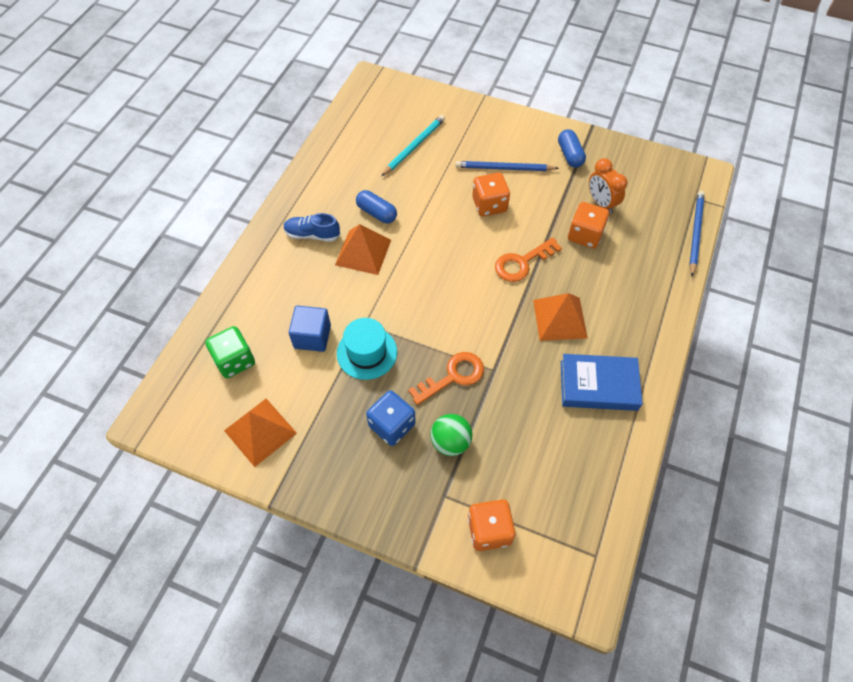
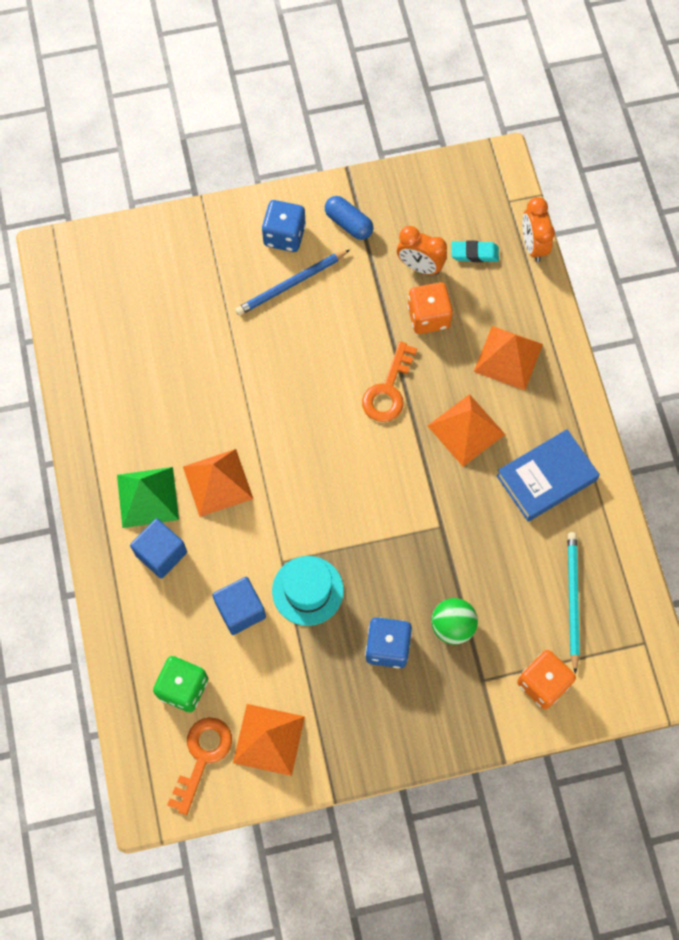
camera: 35 degrees left, 10 degrees up
blue shoe [283,213,341,242] -> green pyramid [117,467,179,528]
blue capsule [356,190,397,223] -> none
turquoise pencil [381,115,445,176] -> turquoise pencil moved to [568,532,580,674]
orange key [408,352,484,405] -> orange key moved to [167,717,232,815]
orange dice [472,173,510,217] -> none
blue pencil [689,191,705,276] -> orange clock [522,197,555,262]
none -> blue cube [130,518,187,579]
none -> blue dice [262,200,306,252]
none -> turquoise eraser [451,241,499,262]
none -> orange pyramid [474,326,543,390]

